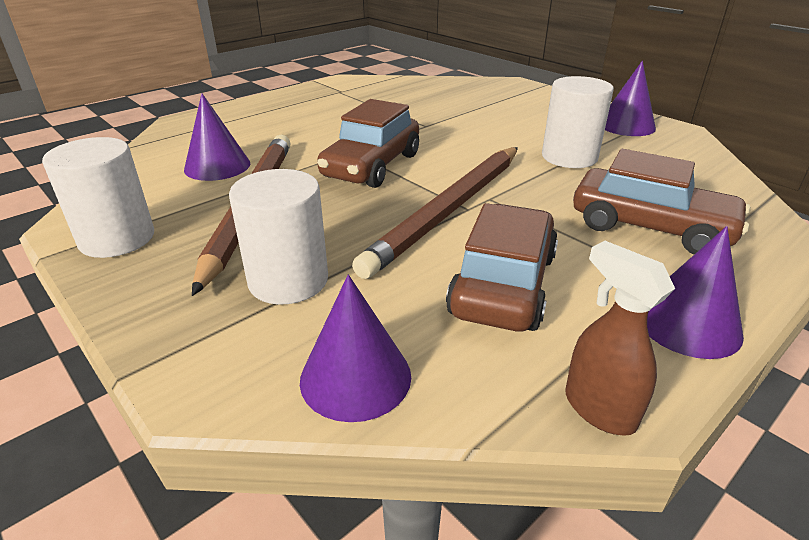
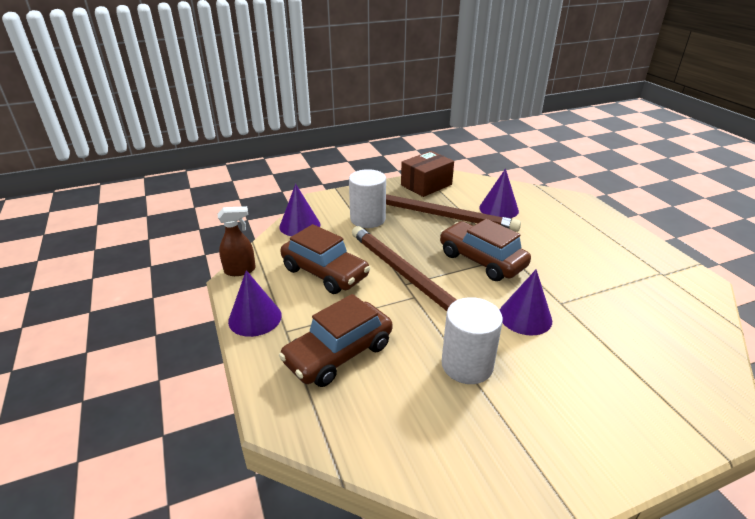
camera: 110 degrees right, 0 degrees up
white cylinder [42,137,154,258] -> brown box [401,151,454,197]
purple cone [605,61,656,136] -> purple cone moved to [500,269,552,335]

